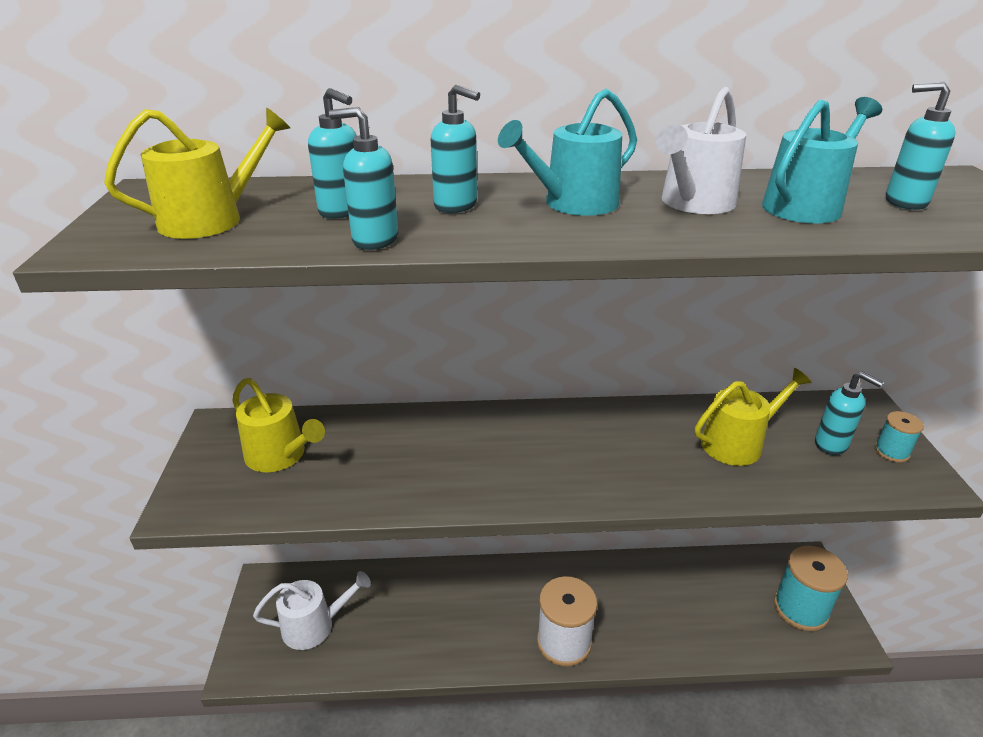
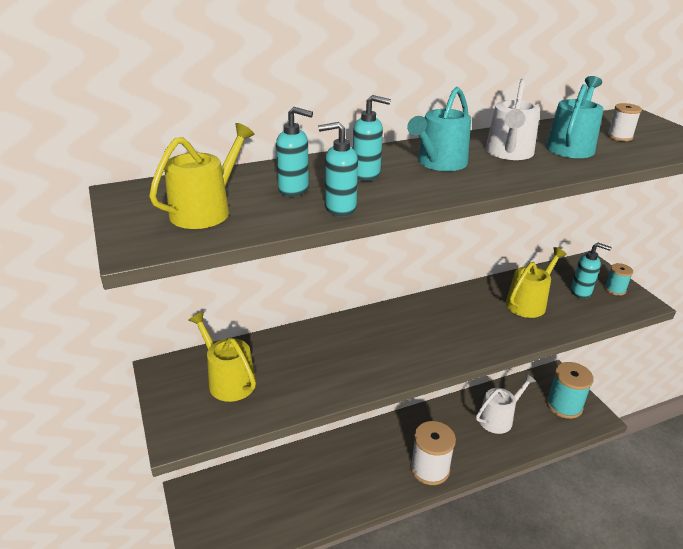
camera: 20 degrees left, 0 degrees up
yellow watering can [232,378,325,472] -> yellow watering can turned 150 degrees counterclockwise [189,312,256,402]
white watering can [253,571,371,650] -> white watering can moved to [476,373,537,434]
turquoise soap dispenser [886,81,956,210] -> white spool [607,103,642,141]

